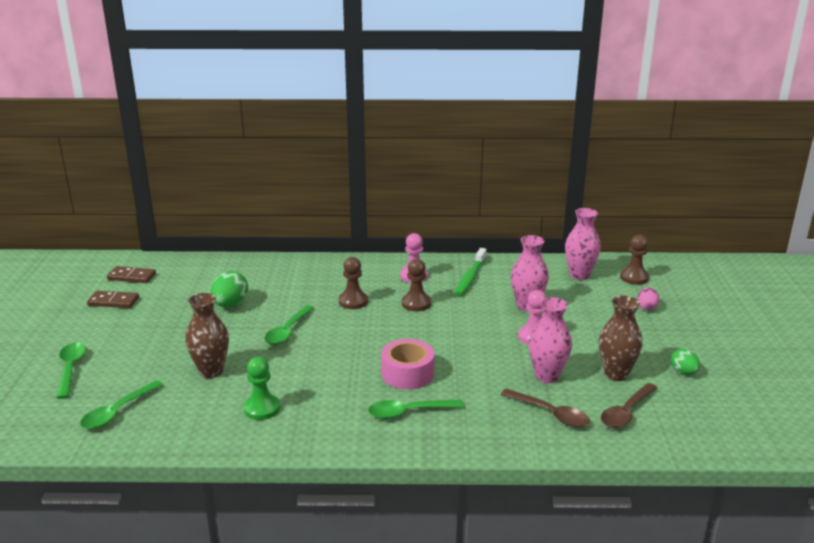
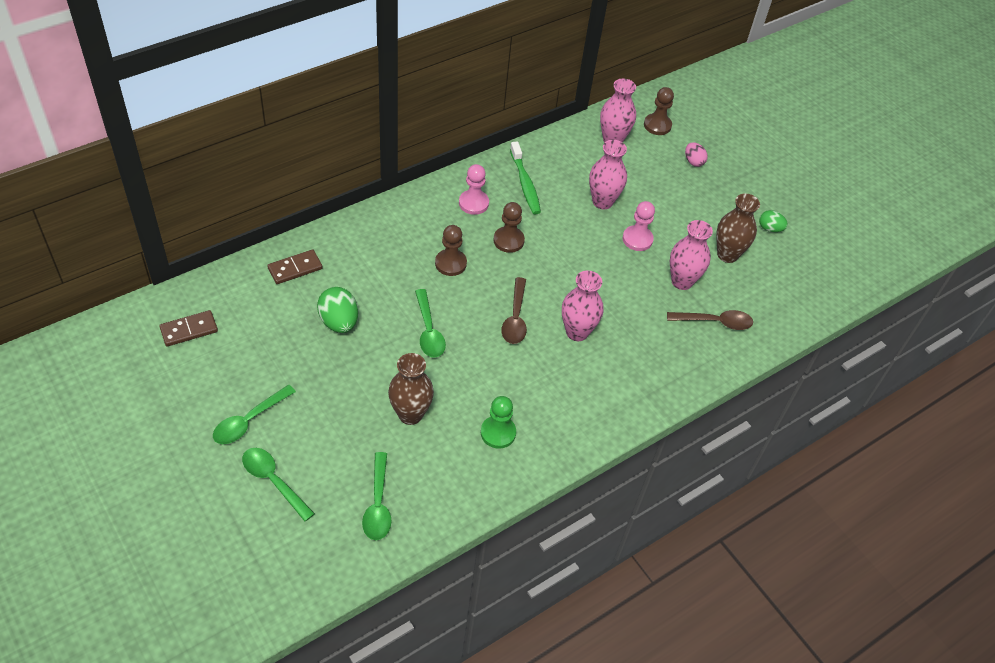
camera: 40 degrees left, 25 degrees up
brown domino [87,291,139,308] -> brown domino moved to [267,249,323,284]
green spoon [368,400,464,419] -> green spoon moved to [213,385,296,444]
pink tape [381,339,435,390] -> pink vase [562,271,604,341]
brown spoon [601,383,657,428] -> brown spoon moved to [502,277,527,344]

